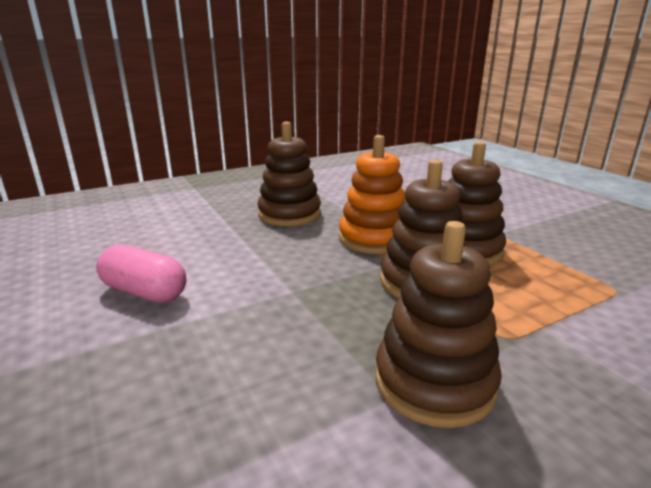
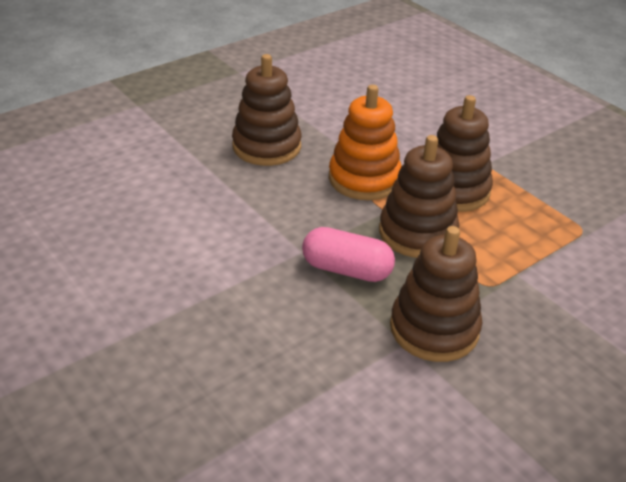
camera: 10 degrees left, 15 degrees up
pink capsule [96,244,186,303] -> pink capsule moved to [302,227,395,282]

